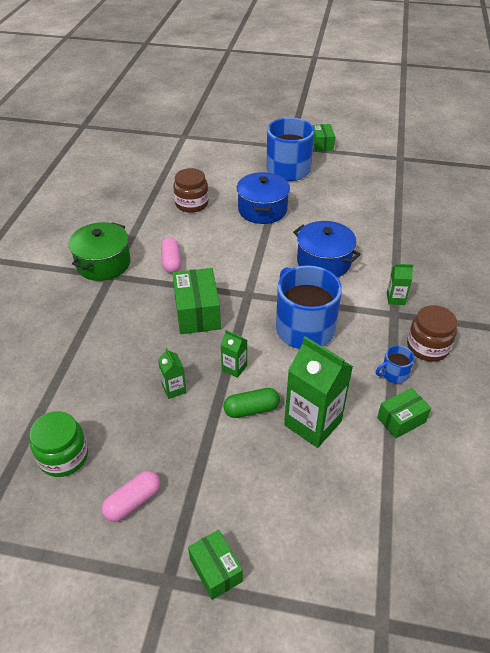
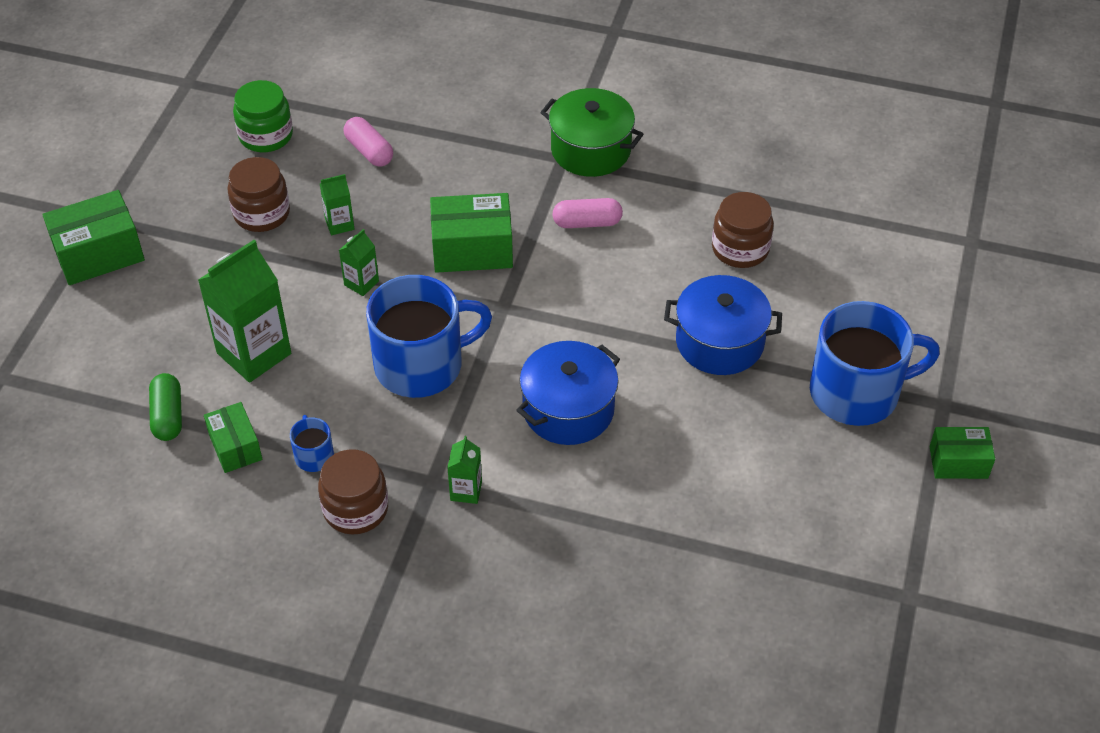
camera: 95 degrees right, 5 degrees up
pink capsule [102,471,160,522] -> pink capsule moved to [344,117,393,167]
green box [188,530,243,600] -> green box [42,190,145,285], size x1.61
green capsule [223,388,280,418] -> green capsule moved to [149,373,182,441]
none -> brown jar [228,157,290,232]

